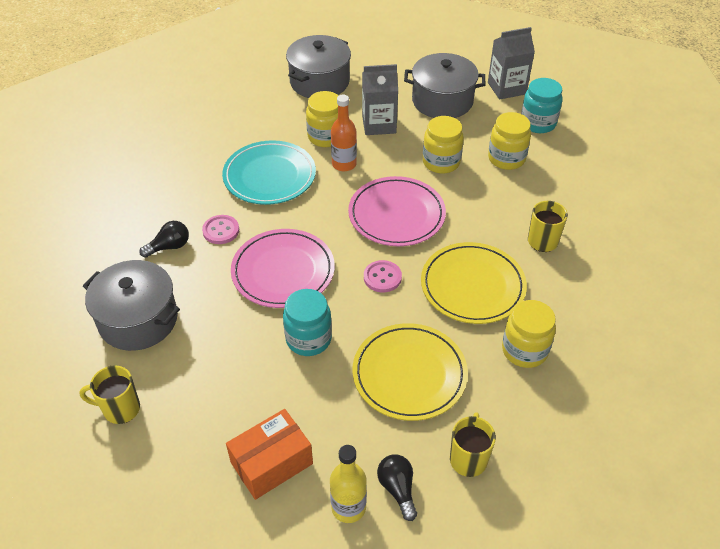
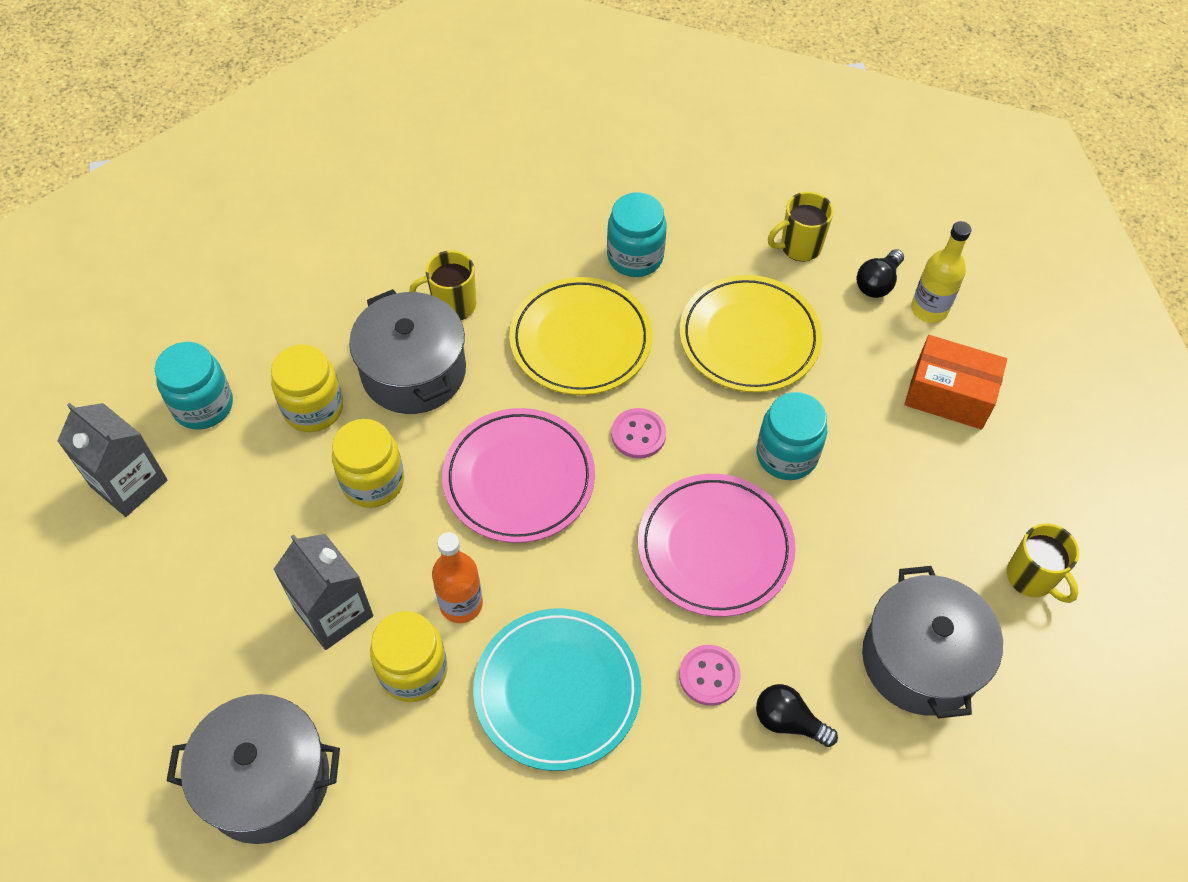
camera: 125 degrees left, 10 degrees up
grey pot [404,53,485,118] -> grey pot moved to [349,289,466,414]
yellow jar [502,300,556,368] -> turquoise jar [607,192,667,277]

